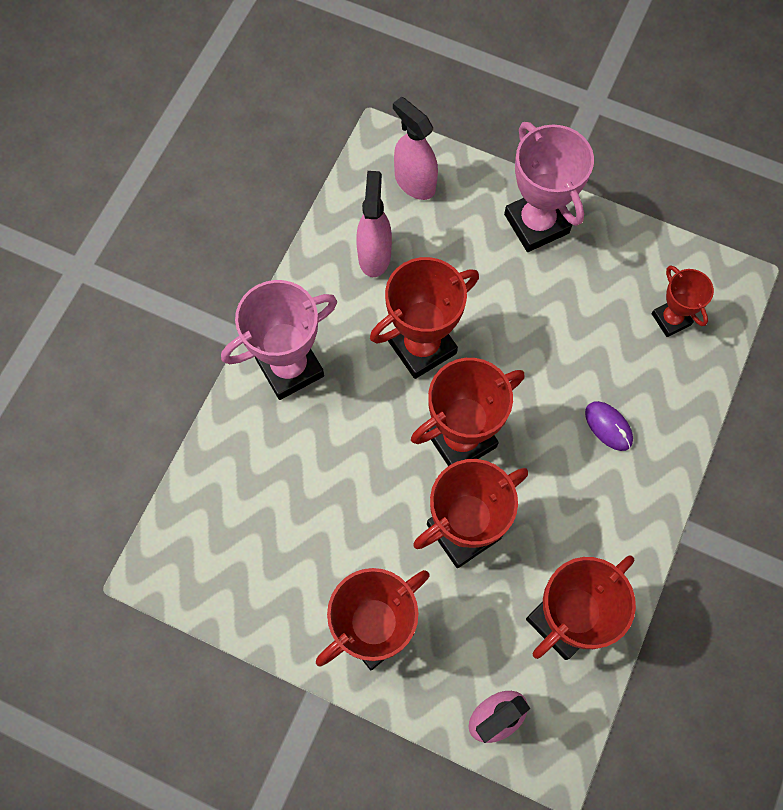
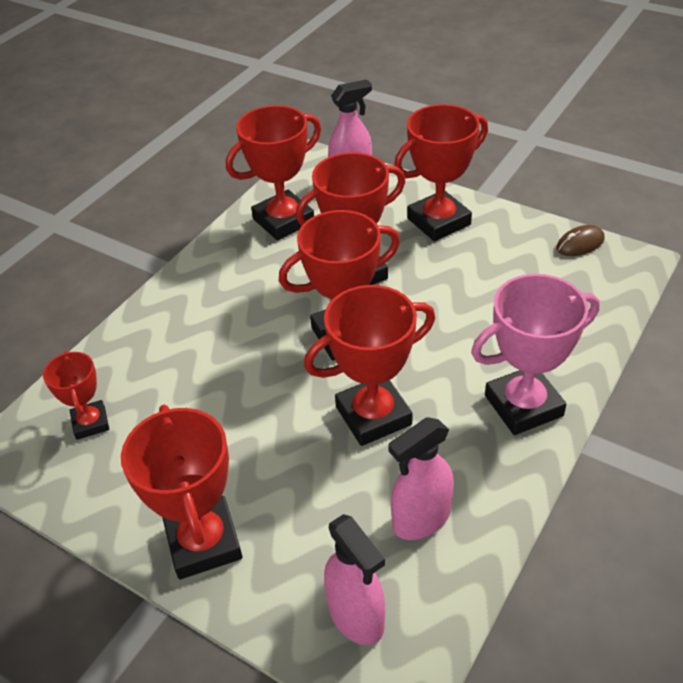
camera: 170 degrees left, 25 degrees down
pink spray bottle [356,171,392,277] -> pink spray bottle turned 45 degrees clockwise [388,417,454,540]
pink trophy [504,122,594,252] -> red trophy [121,405,242,579]
purple mouse [585,401,633,451] -> none
none -> brown mouse [556,225,605,256]

